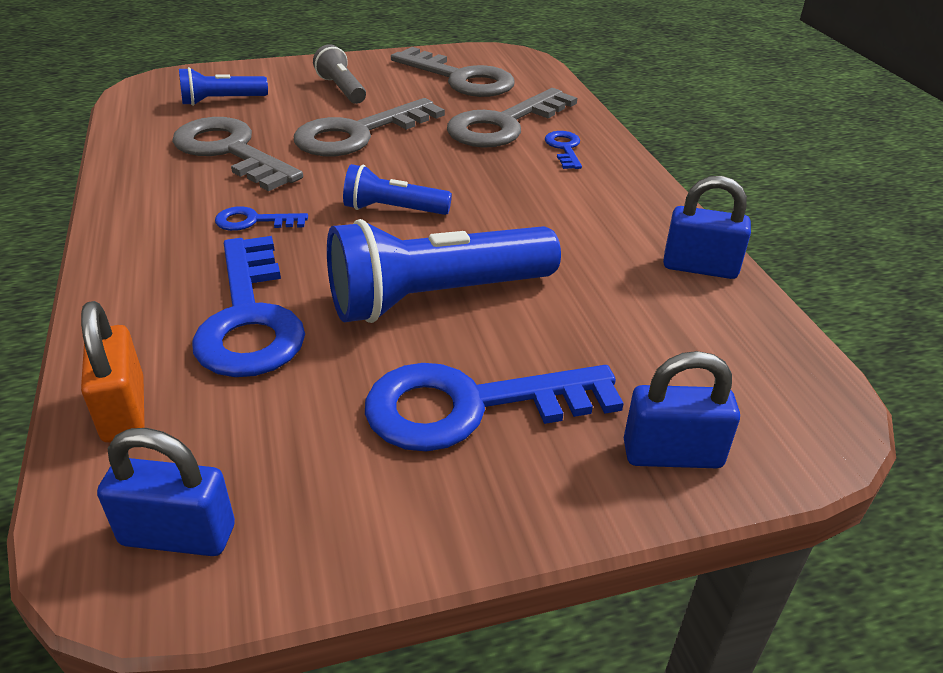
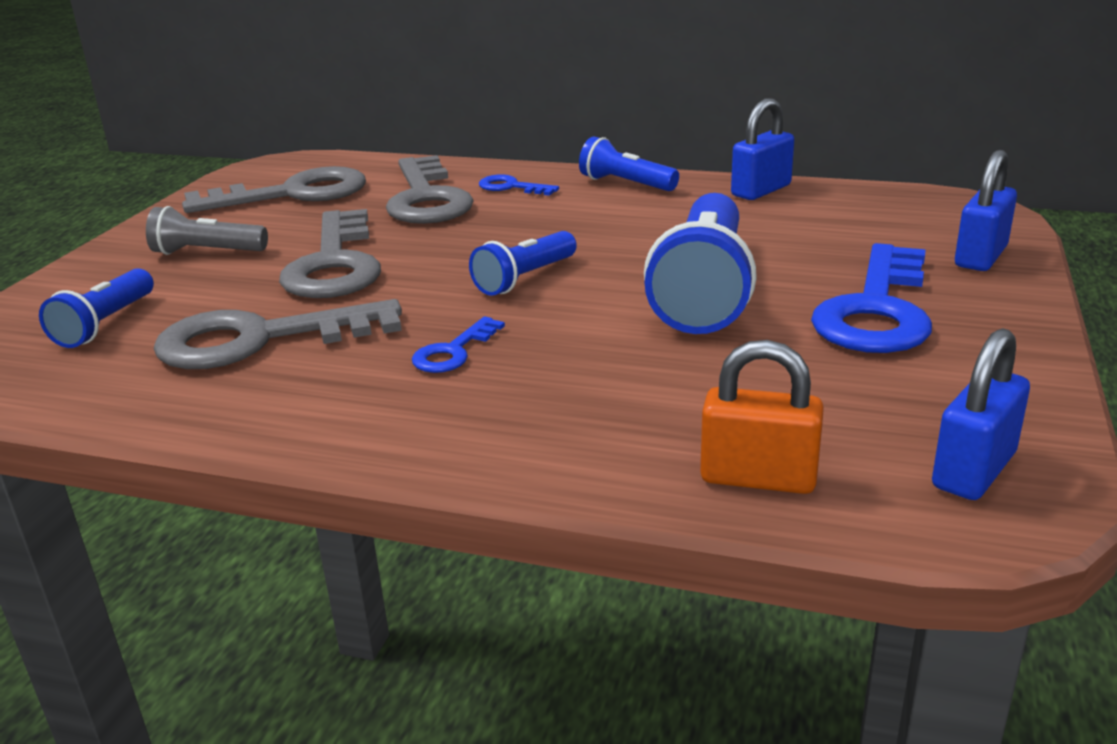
camera: 55 degrees left, 10 degrees down
blue key [192,236,305,377] -> none
none -> blue flashlight [579,136,679,191]

